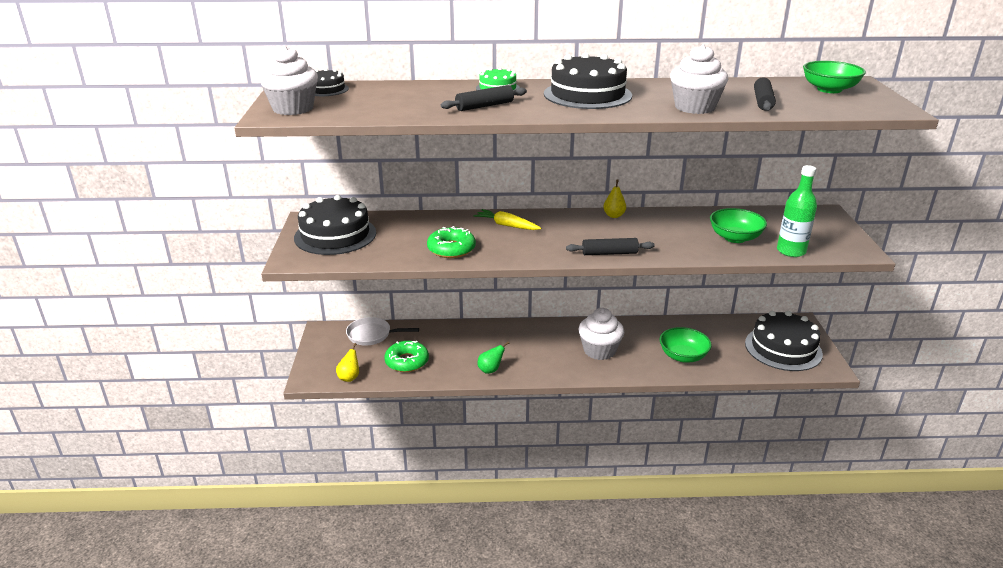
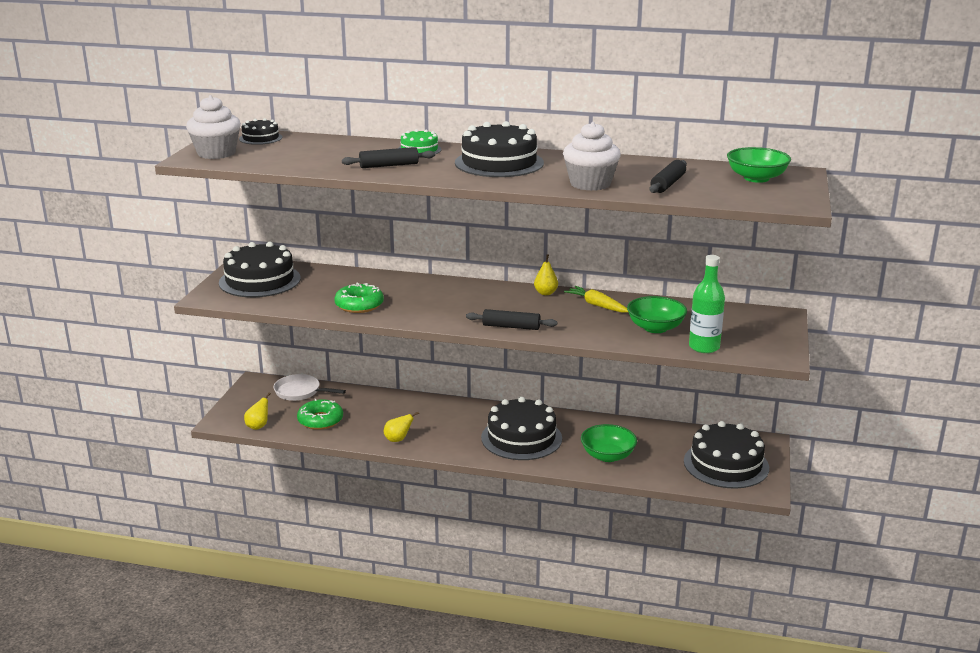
camera: 15 degrees right, 5 degrees down
yellow carrot [474,209,541,230] -> yellow carrot moved to [564,286,628,313]
green pear [478,342,509,374] -> yellow pear [384,411,419,442]
white cupcake [578,308,624,360] -> black cake [481,397,562,460]

